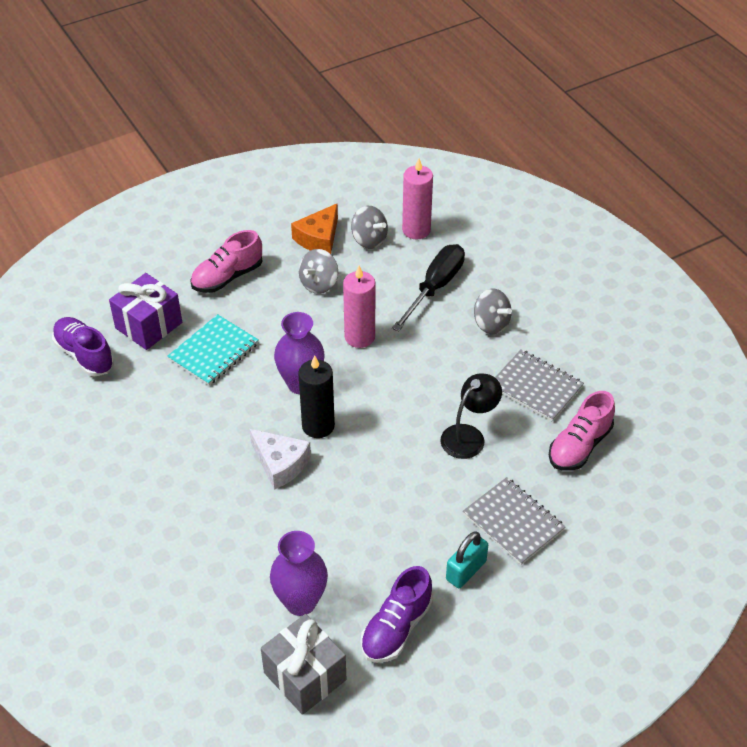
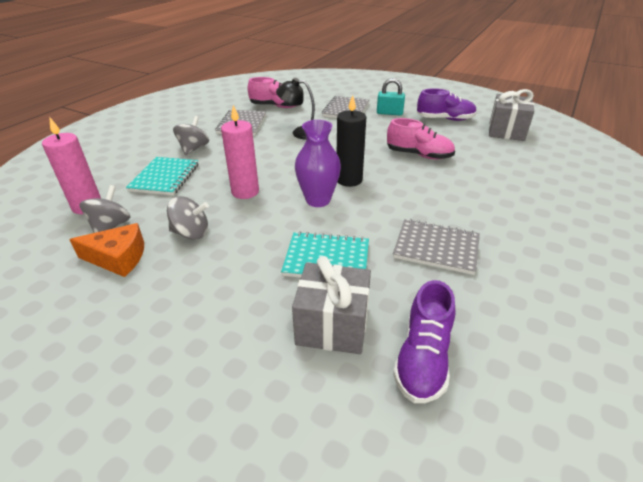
camera: 120 degrees left, 10 degrees down
purple gift [109,273,182,350] -> grey gift [292,256,371,354]
pink shoe [190,230,263,293] -> pink shoe moved to [387,118,455,160]
white cheese [249,429,311,490] -> none
purple vase [270,531,328,616] -> none
black screwdriver [392,244,465,332] -> turquoise notebook [126,157,198,196]
none -> grey notebook [393,219,480,275]

